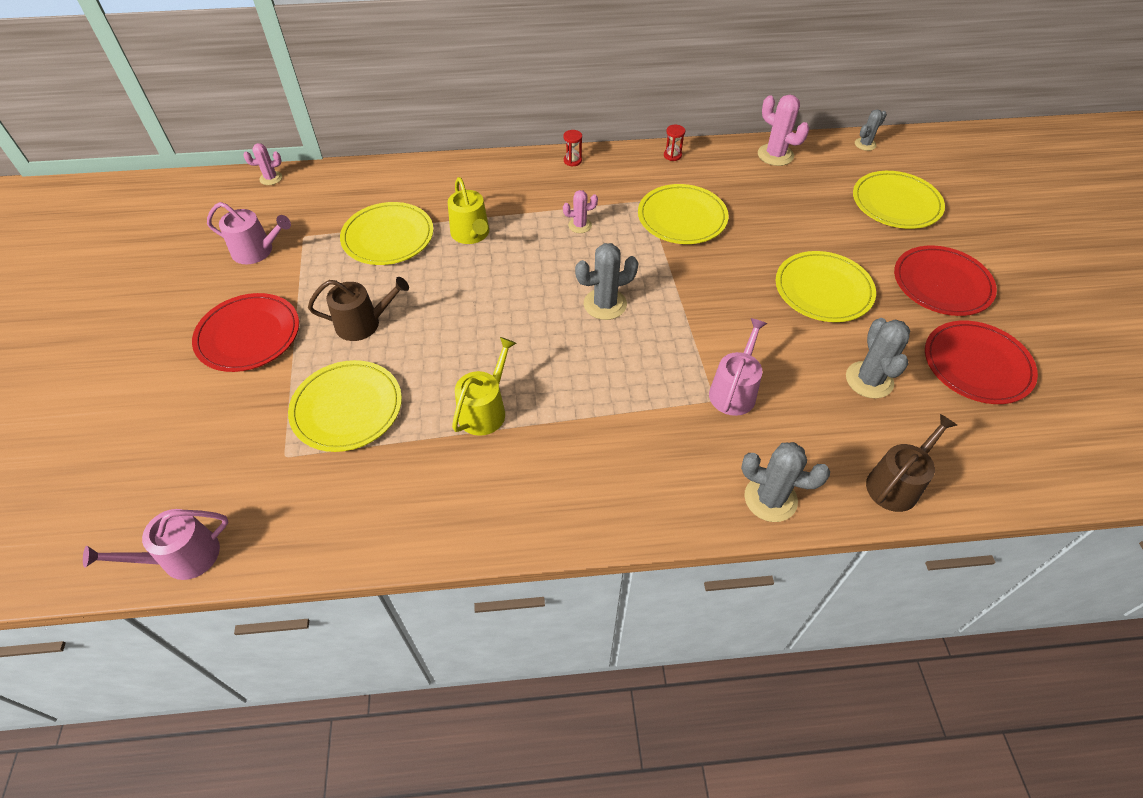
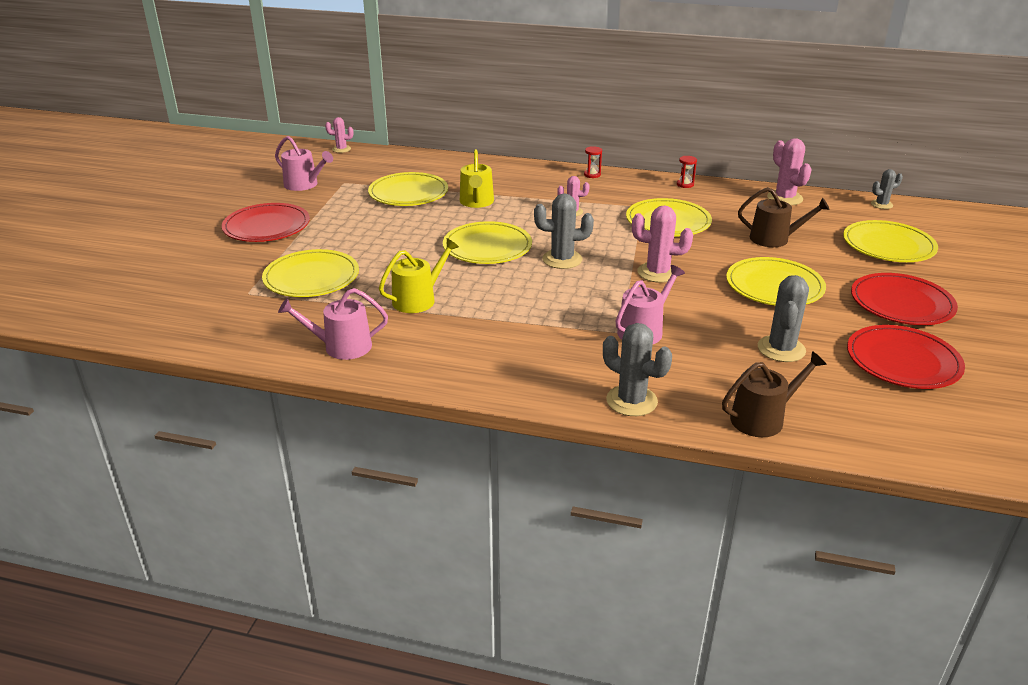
camera: 20 degrees right, 20 degrees down
pink watering can [83,509,229,580] -> pink watering can moved to [278,288,388,360]
brown watering can [308,277,409,341] -> brown watering can moved to [738,187,830,247]
none -> yellow plate [443,221,532,264]
none -> pink cactus [632,205,693,283]

